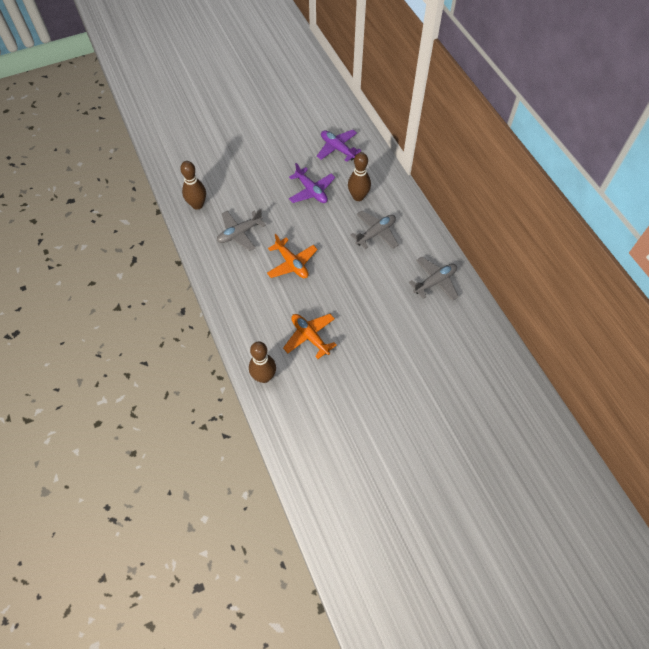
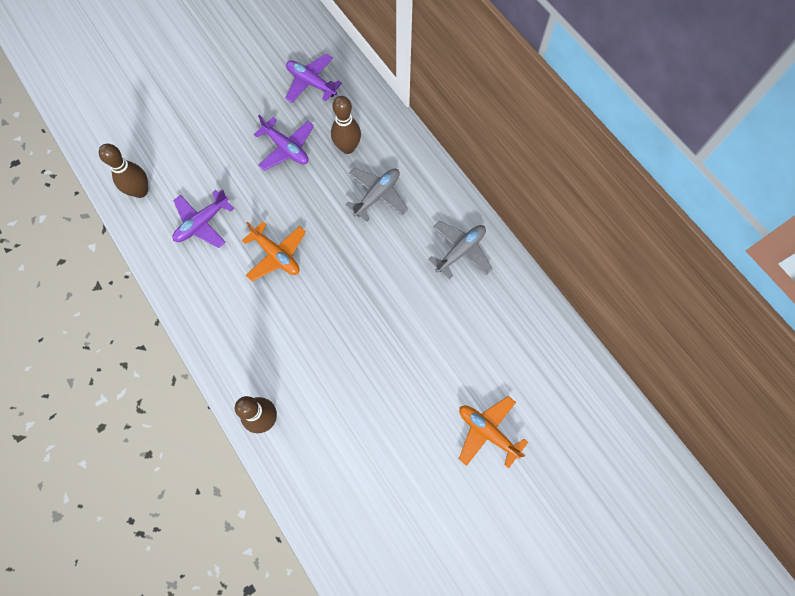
camera: 10 degrees left, 10 degrees up
grey plane [217,209,266,251] -> purple plane [173,189,234,248]
orange plane [283,314,337,359] -> orange plane moved to [459,396,528,468]

